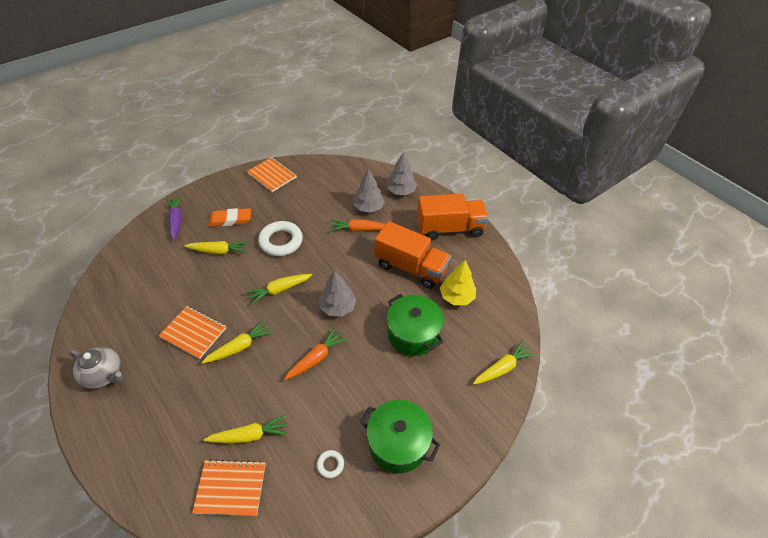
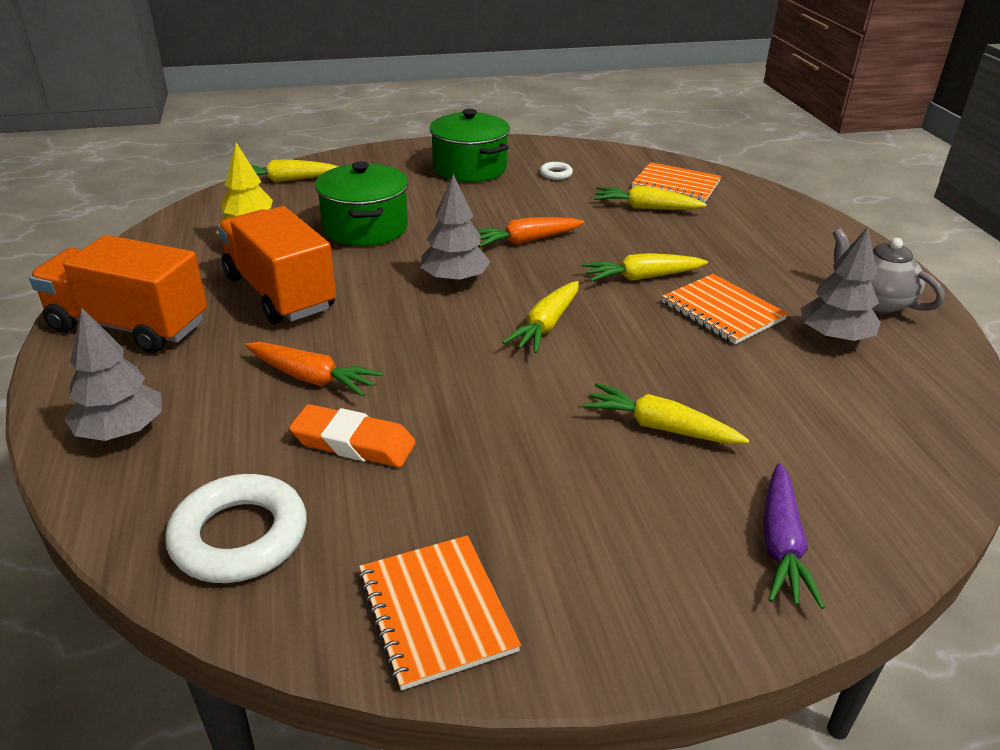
camera: 155 degrees left, 15 degrees down
orange eraser [208,208,251,227] -> orange eraser moved to [289,404,416,467]
yellow carrot [246,274,312,305] -> yellow carrot turned 120 degrees clockwise [502,281,579,353]
white ring [258,221,303,256] -> white ring moved to [165,474,307,583]
grey tree [353,168,385,213] -> grey tree moved to [800,227,881,342]

